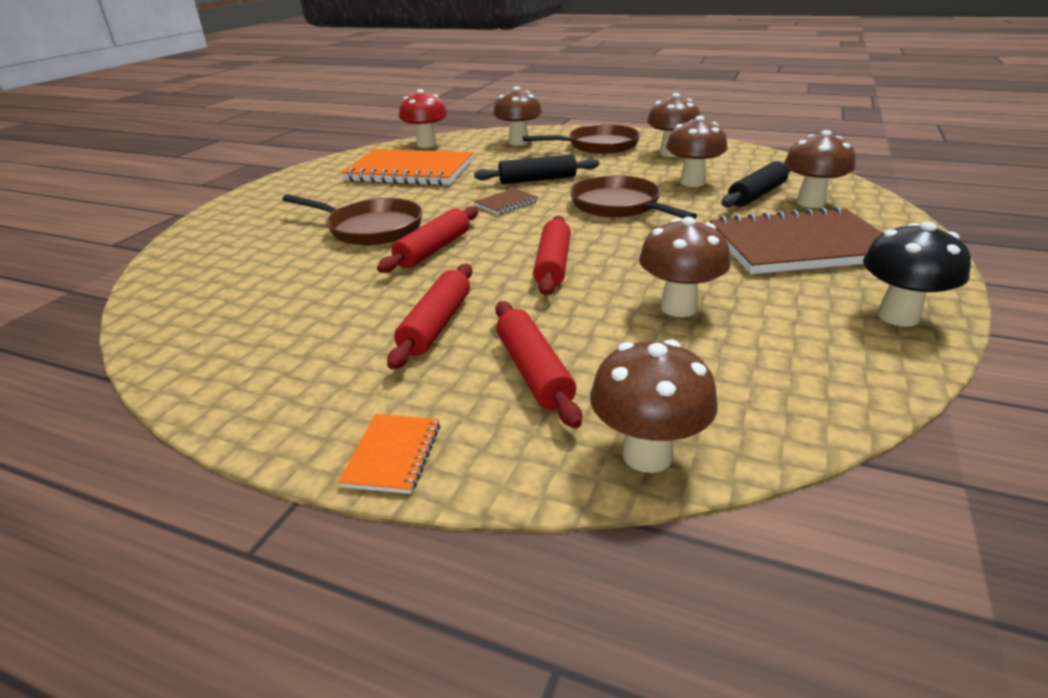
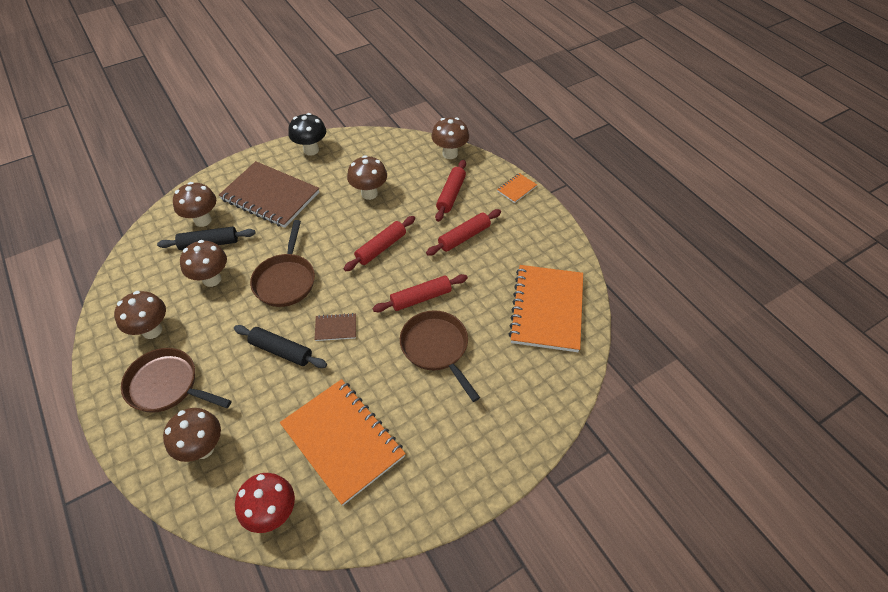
camera: 145 degrees left, 20 degrees up
none -> orange notebook [509,265,583,352]

